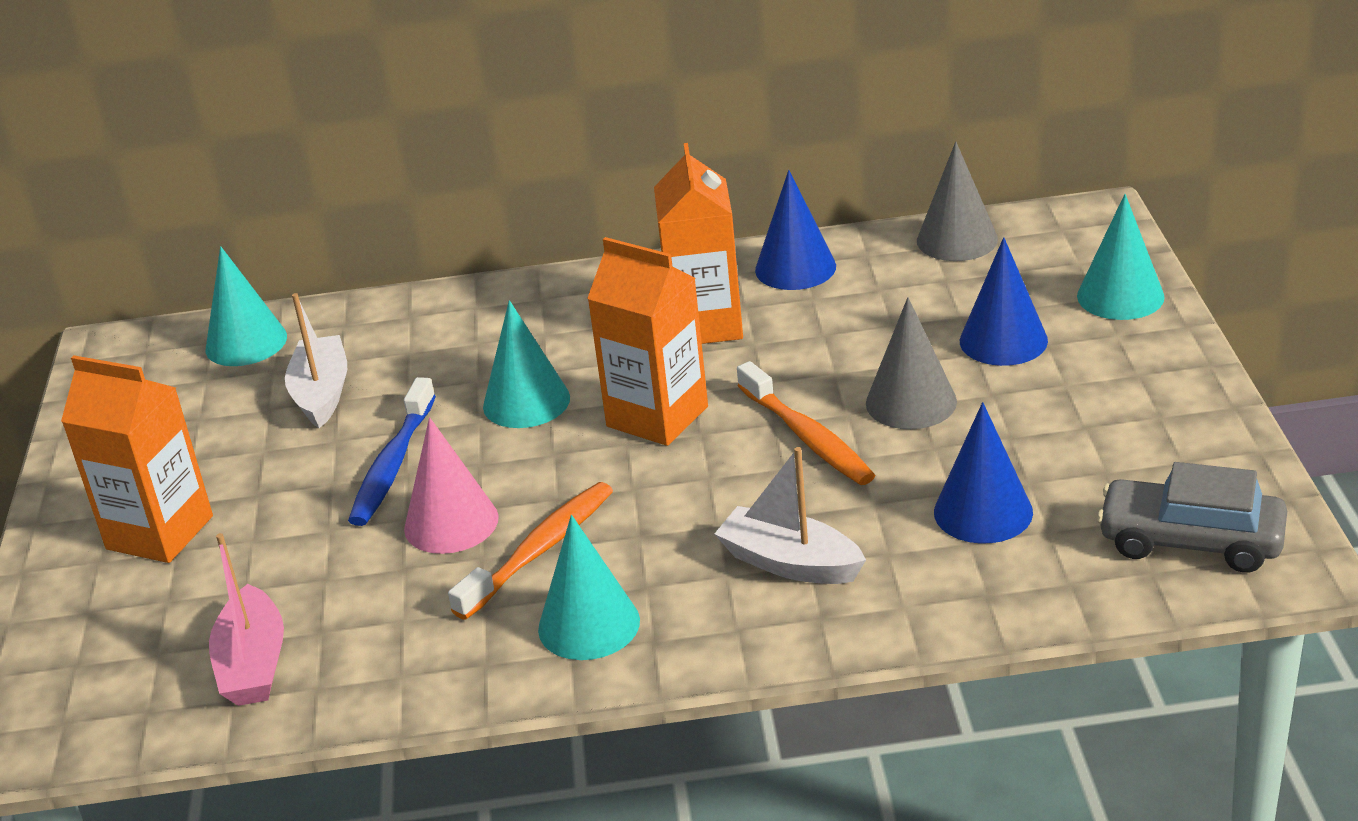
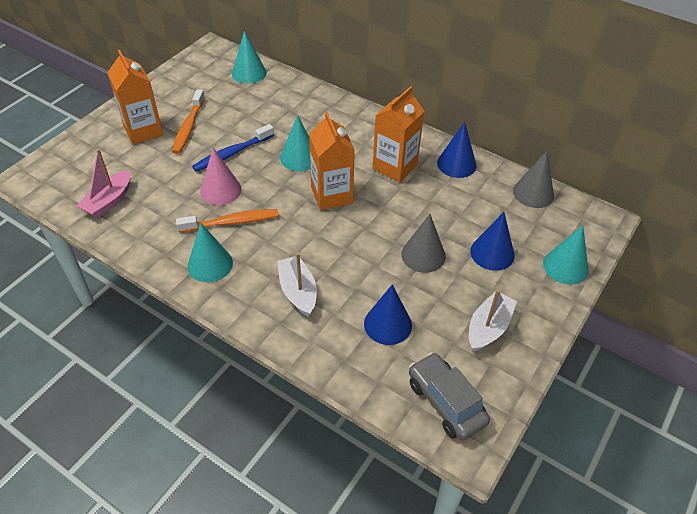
camera: 35 degrees right, 15 degrees up
white boat [285,293,347,428] -> white boat moved to [469,290,517,352]
orange toothbrush [737,361,875,485] -> orange toothbrush moved to [172,89,205,154]

